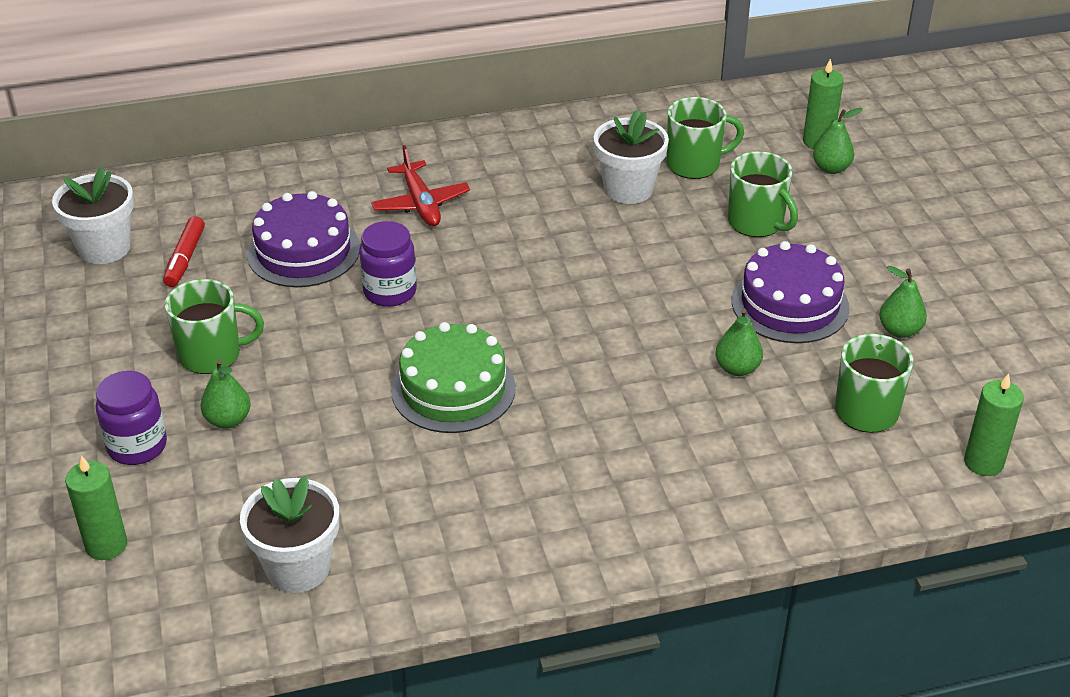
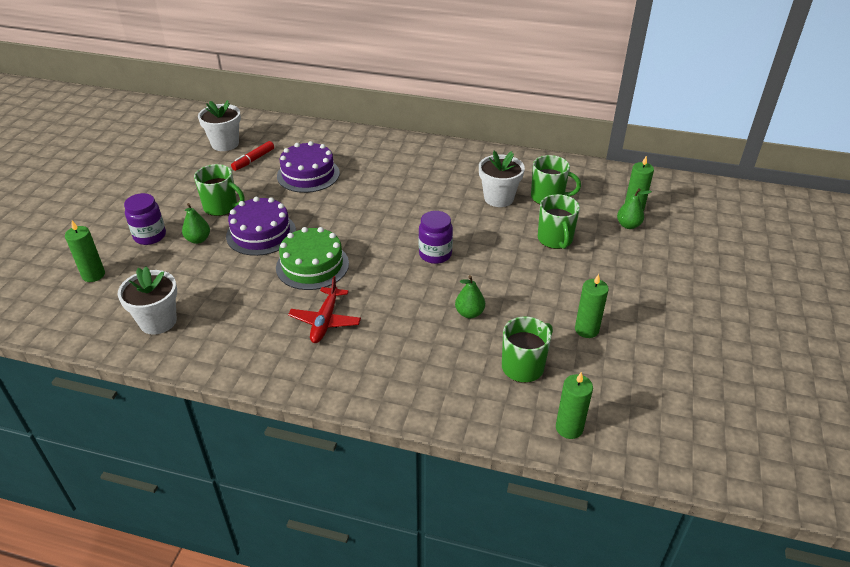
camera: 30 degrees right, 0 degrees up
purple jar [359,221,417,307] -> purple jar moved to [419,211,453,264]
red plane [371,145,470,226] -> red plane moved to [288,276,361,343]
purple cake [732,241,850,343] -> purple cake moved to [226,197,296,256]
green pear [879,266,927,338] -> green candle [575,274,609,338]

